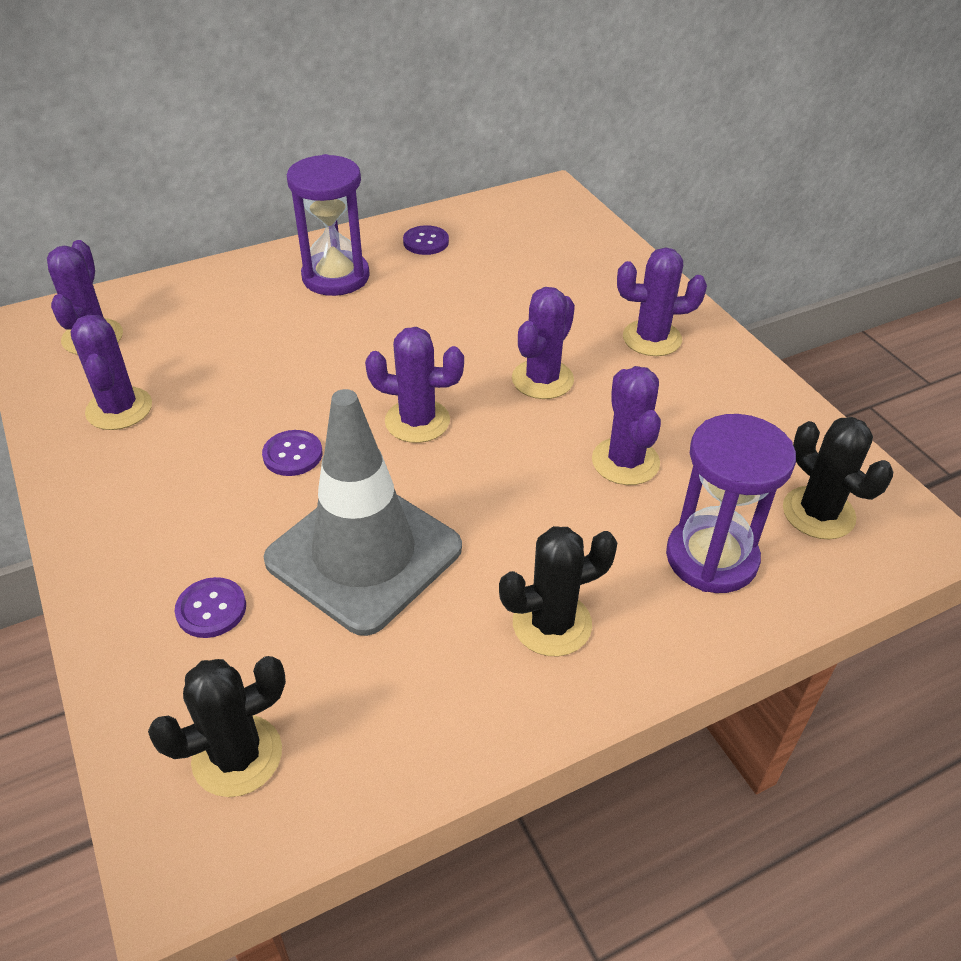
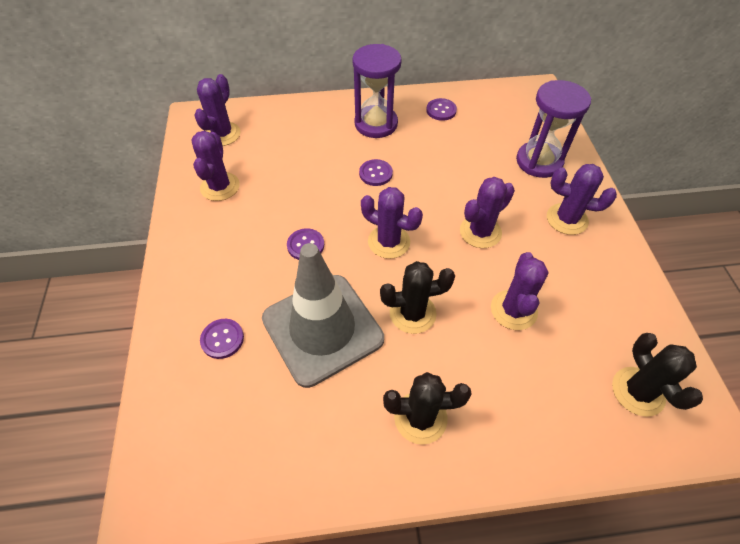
camera: 20 degrees right, 10 degrees up
black cactus [148,656,286,797] -> black cactus moved to [380,261,455,334]
purple hourglass [666,414,796,593] -> purple hourglass moved to [516,80,591,178]
none -> purple button [359,159,393,186]

